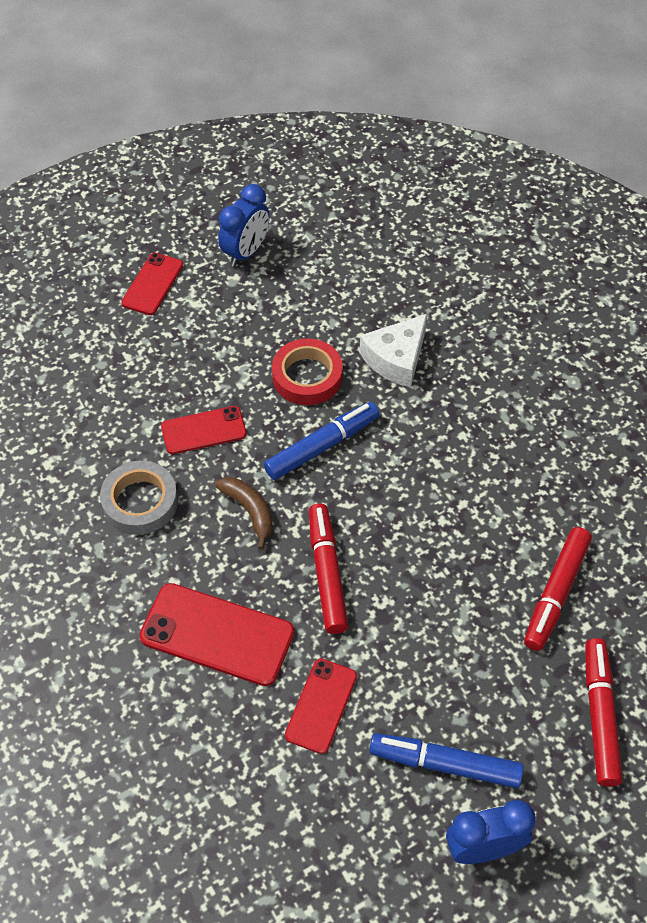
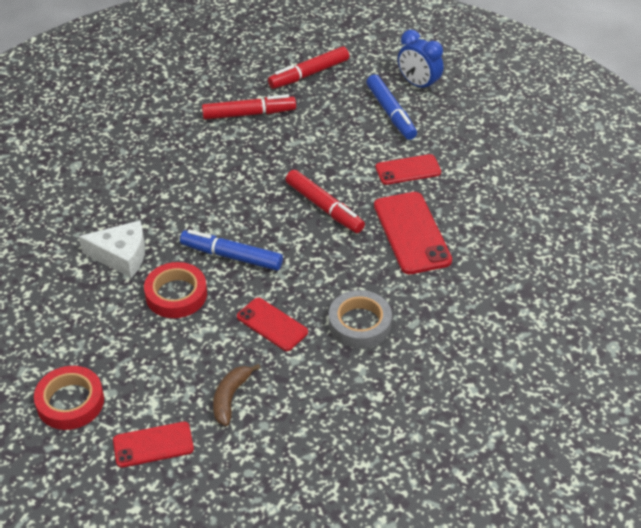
camera: 125 degrees left, 10 degrees down
brown banana [215,477,273,550] -> brown banana moved to [213,364,260,426]
blue clock [218,184,270,267] -> red tape [34,366,104,430]
red marker [309,503,349,634] -> red marker turned 90 degrees counterclockwise [286,170,365,233]

